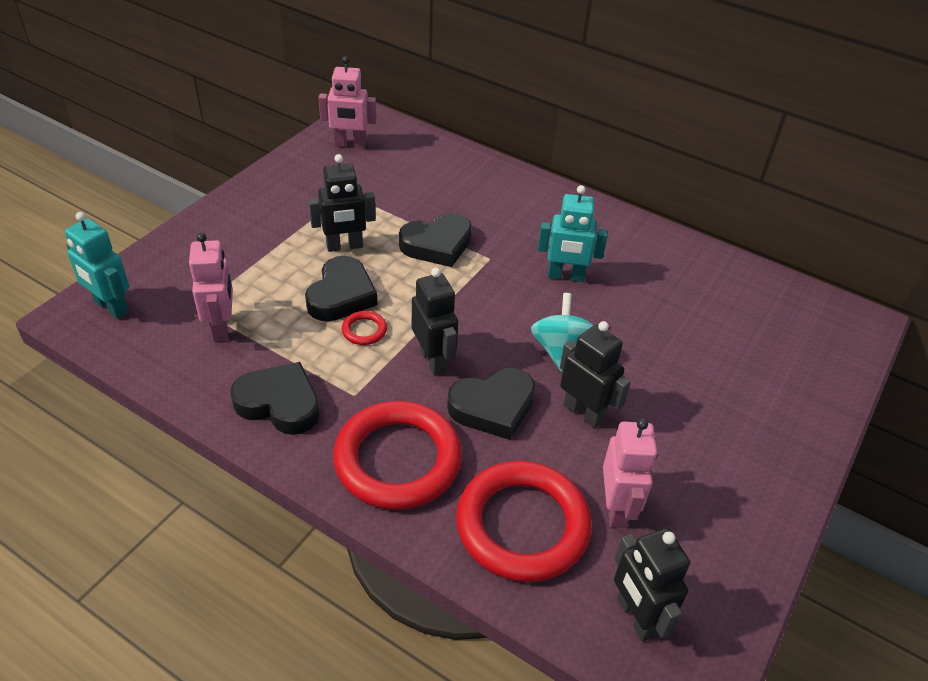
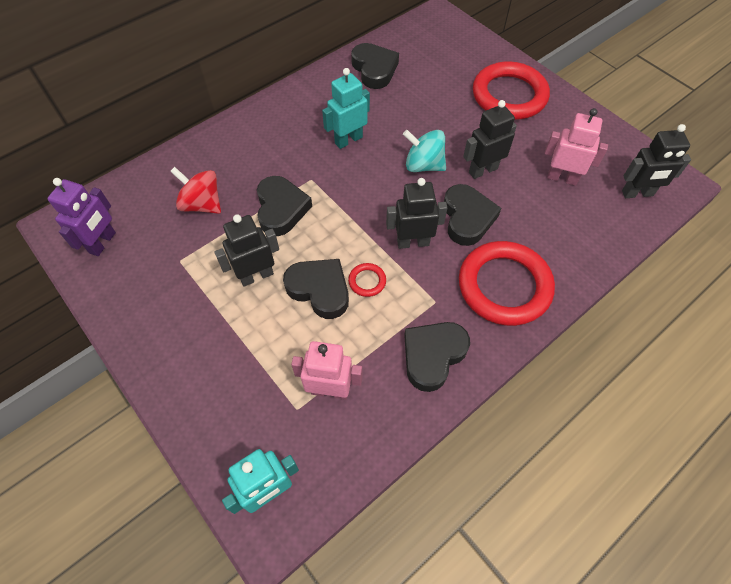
camera: 70 degrees left, 15 degrees up
black robot [309,154,376,252] -> black robot turned 120 degrees counterclockwise [214,214,279,287]
pink robot [318,56,376,148] -> purple robot [47,178,116,256]
red ring [456,461,592,582] -> red ring moved to [473,61,550,120]
turquoise robot [538,185,608,282] -> turquoise robot turned 150 degrees counterclockwise [322,68,370,149]
none -> red spinning top [170,167,221,214]
none -> black heart [351,43,399,89]

